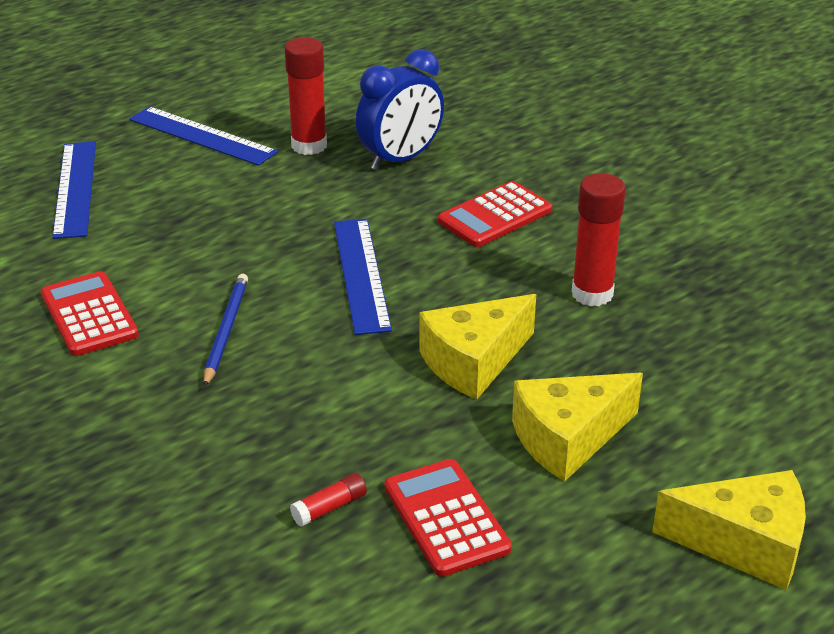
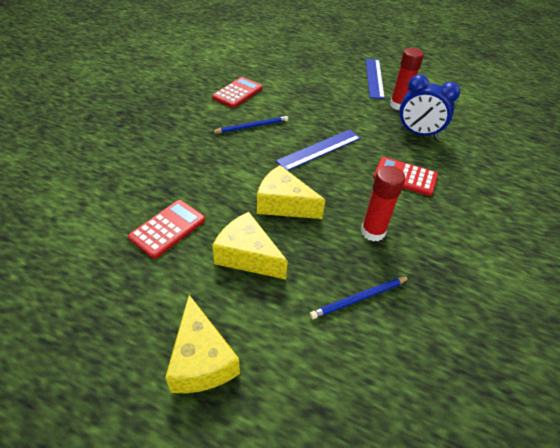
camera: 60 degrees right, 10 degrees up
blue ruler [52,141,96,239] -> none
red glue stick [290,473,367,527] -> none
none -> blue pencil [310,277,410,319]

